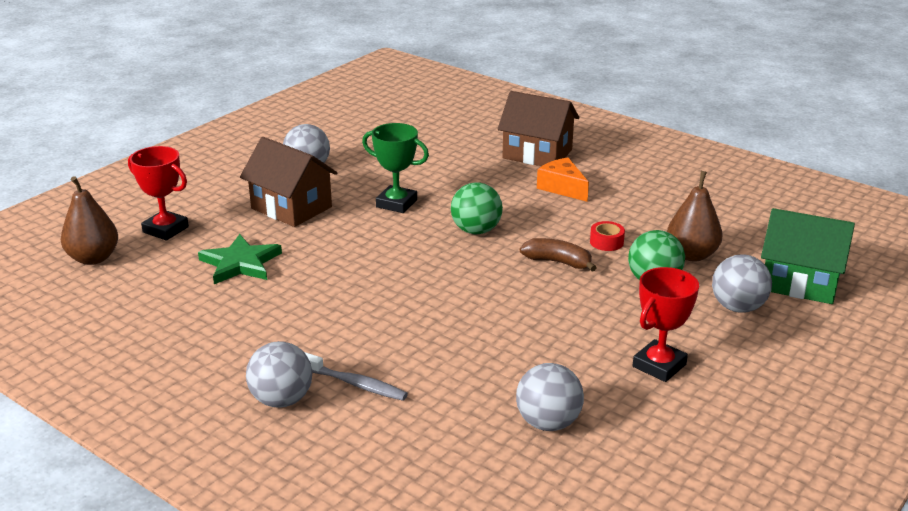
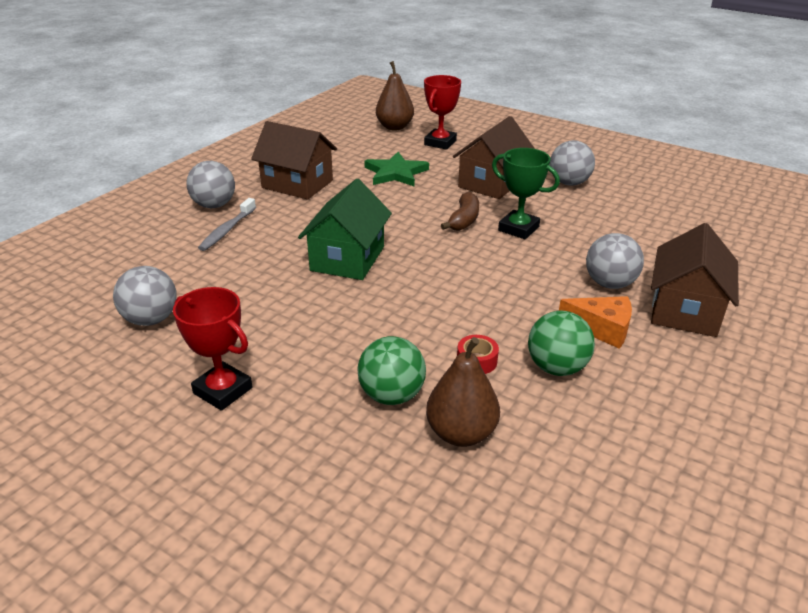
camera: 85 degrees right, 5 degrees up
green trophy [362,123,429,213] -> green trophy turned 75 degrees counterclockwise [492,148,560,239]
green ball [451,182,503,234] -> green ball moved to [528,311,595,376]
brown banana [520,238,597,272] -> brown banana moved to [441,192,479,231]
orange cheese [537,158,589,202] -> orange cheese turned 60 degrees clockwise [559,296,632,349]
grey ball [712,254,772,313] -> grey ball moved to [586,233,644,289]
green house [761,208,855,304] -> green house moved to [298,179,392,280]
none -> brown house [251,121,337,200]

